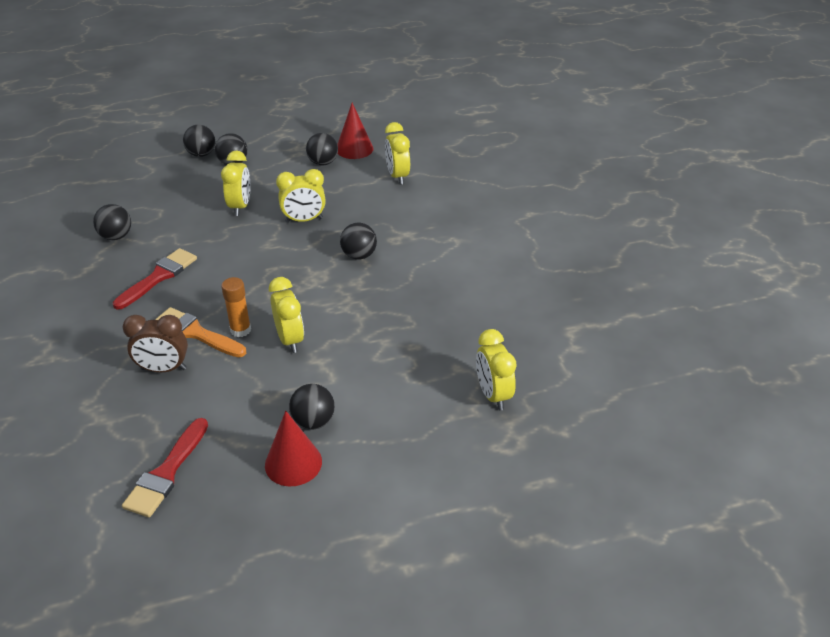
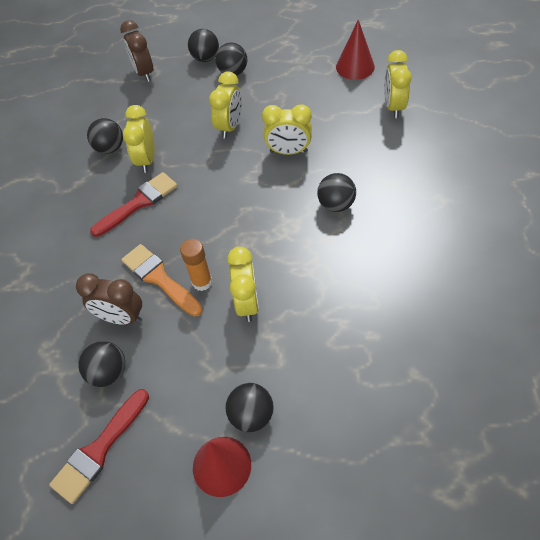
camera: 20 degrees right, 15 degrees up
black ball [306,133,338,165] -> black ball moved to [78,341,125,387]
yellow clock [476,329,517,410] -> yellow clock moved to [123,105,155,173]
none -> brown clock [120,20,153,82]

